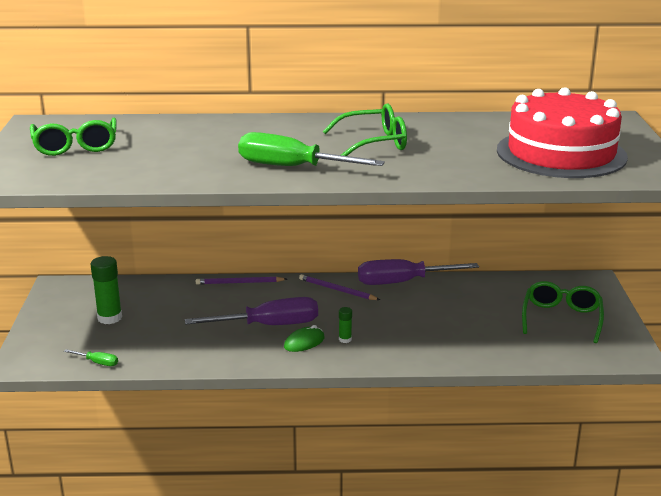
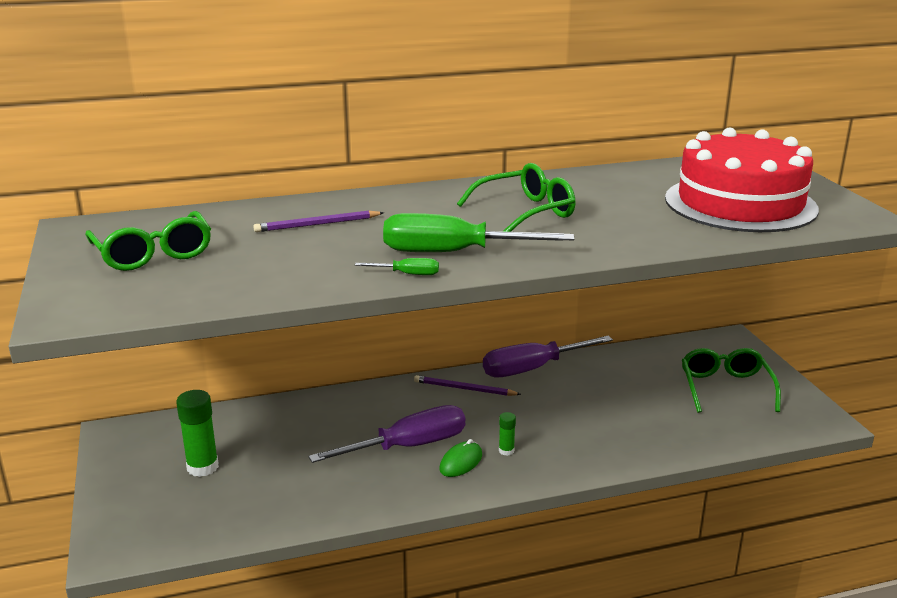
camera: 15 degrees left, 0 degrees up
green screwdriver [64,349,118,366] -> green screwdriver moved to [355,258,439,275]
purple pencil [196,277,287,285] -> purple pencil moved to [254,211,384,232]

